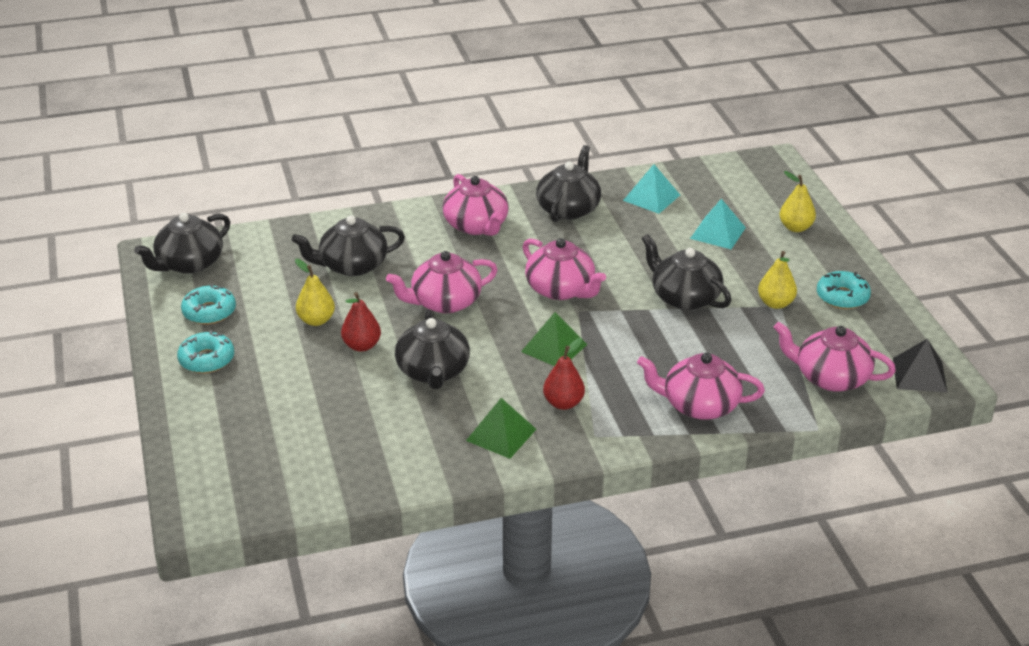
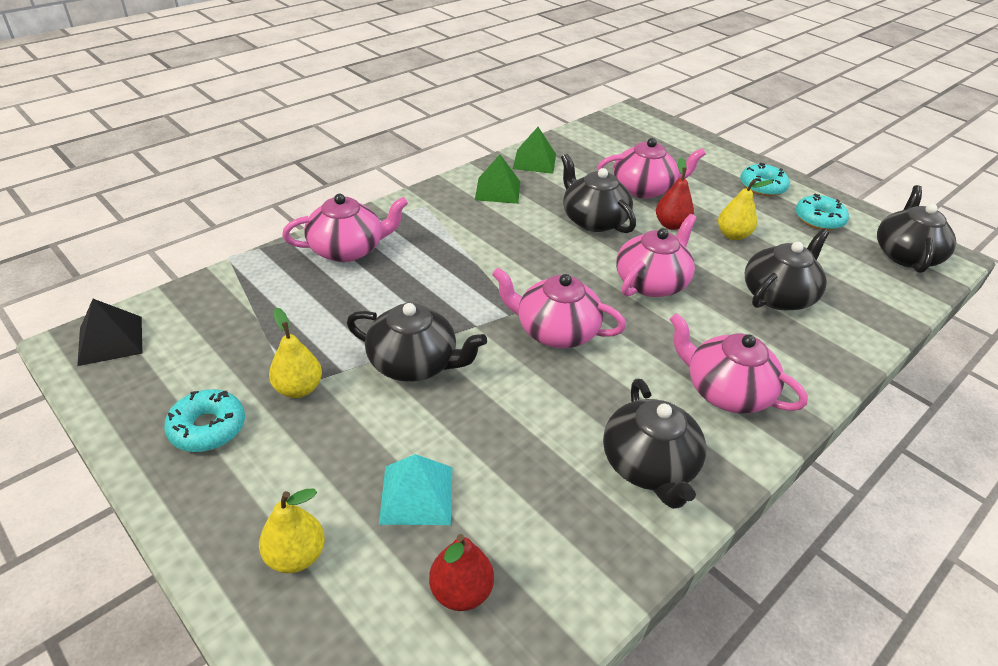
camera: 150 degrees right, 5 degrees up
green pyramid [521,312,587,366] -> green pyramid moved to [513,127,556,174]
red pear [543,338,585,410] -> red pear moved to [429,534,494,611]
turquoise pyramid [623,164,680,214] -> none
pink teapot [773,322,896,392] -> pink teapot moved to [597,138,706,199]

